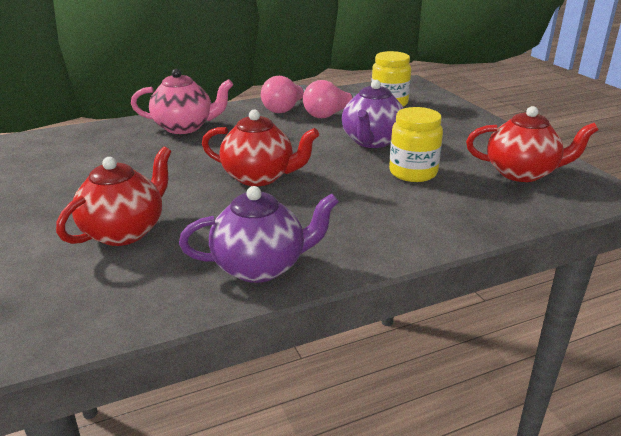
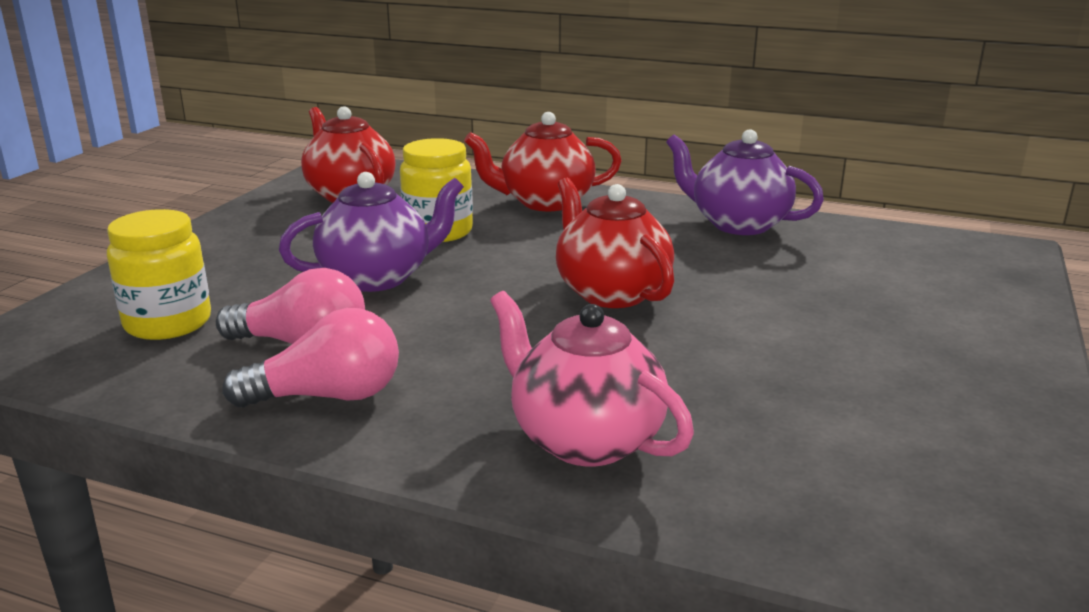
camera: 135 degrees left, 5 degrees down
red teapot [56,146,172,246] -> red teapot moved to [464,112,622,211]

